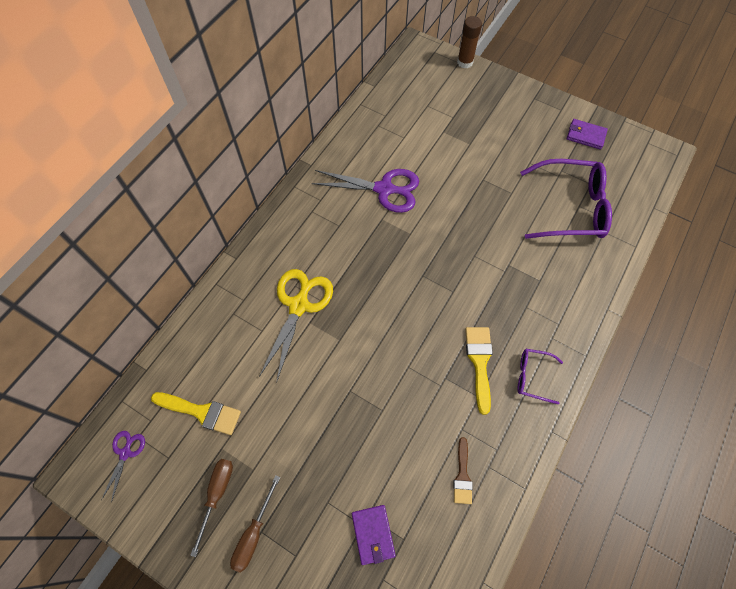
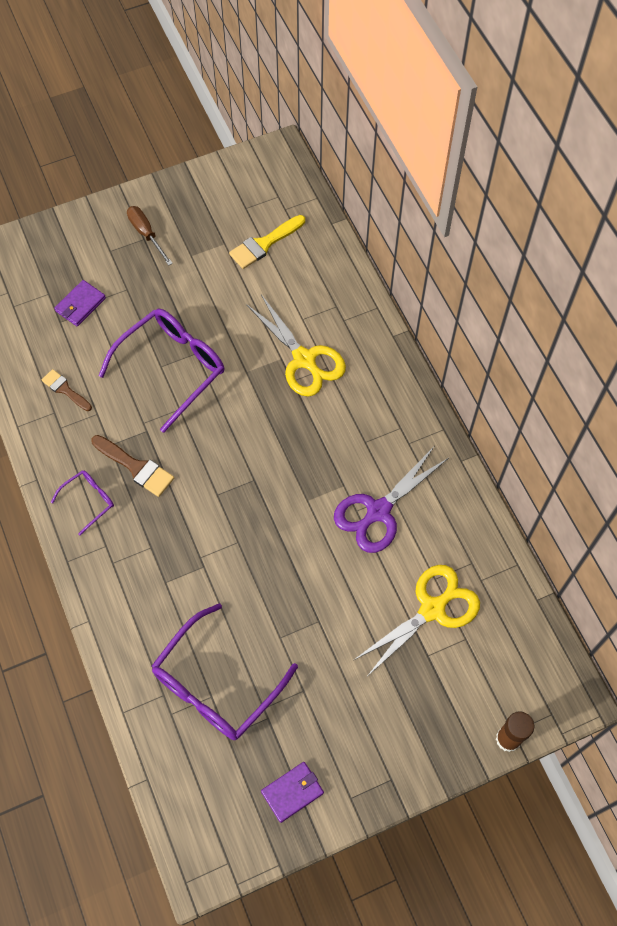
camera: 125 degrees right, 0 degrees up
purple scissors [102,431,145,503] -> none
brown screwdriver [190,459,233,557] -> none
purple wallet [352,505,396,565] -> purple wallet turned 75 degrees counterclockwise [54,280,106,327]
yellow brush [465,327,493,415] -> brown brush [91,435,174,497]
none -> purple glasses [98,309,224,433]
none -> yellow scissors [354,565,480,676]

